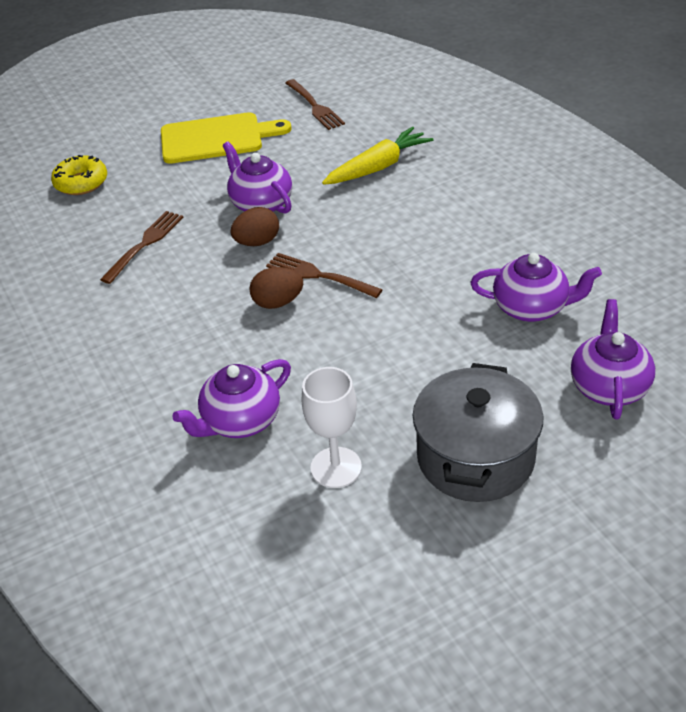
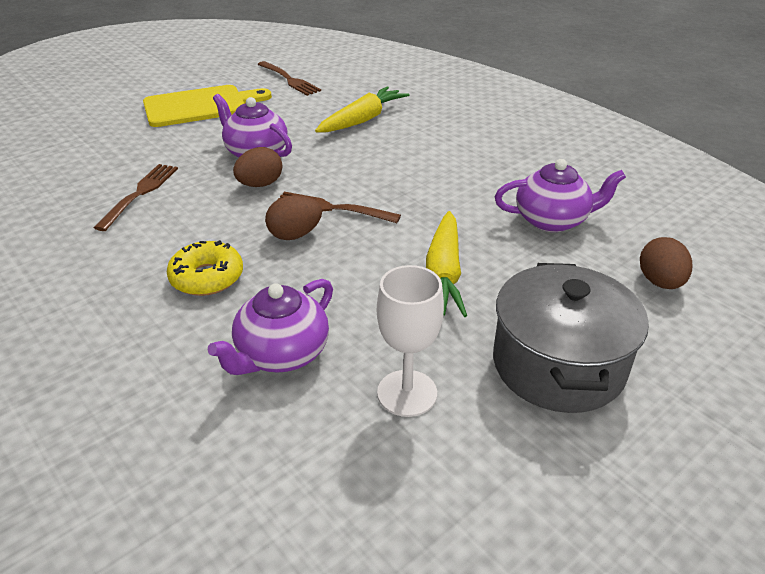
camera: 15 degrees left, 5 degrees down
yellow donut [51,155,107,195] -> yellow donut moved to [167,240,243,296]
purple teapot [571,299,655,420] -> brown egg [640,237,692,289]
none -> yellow carrot [426,211,467,317]

